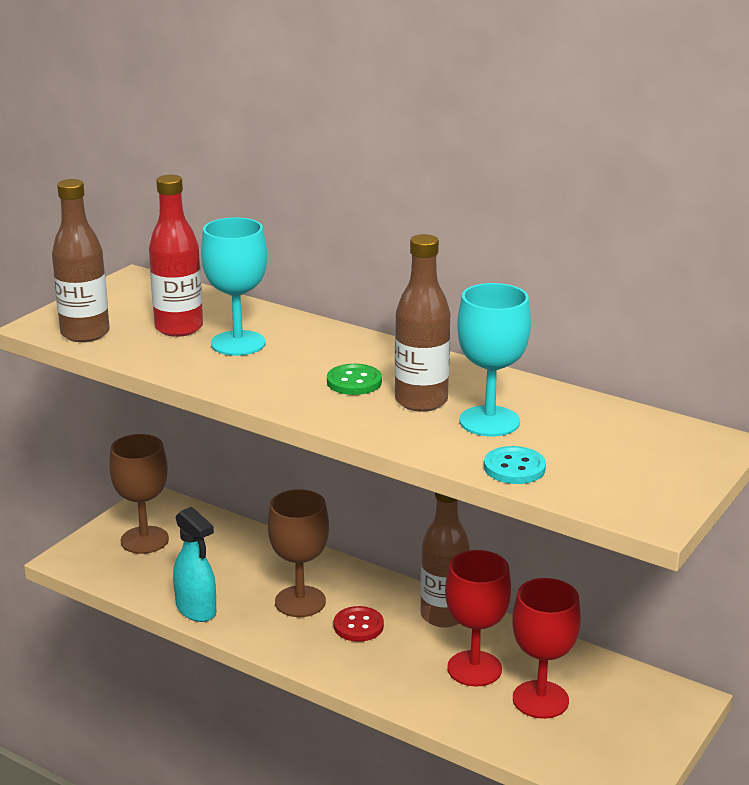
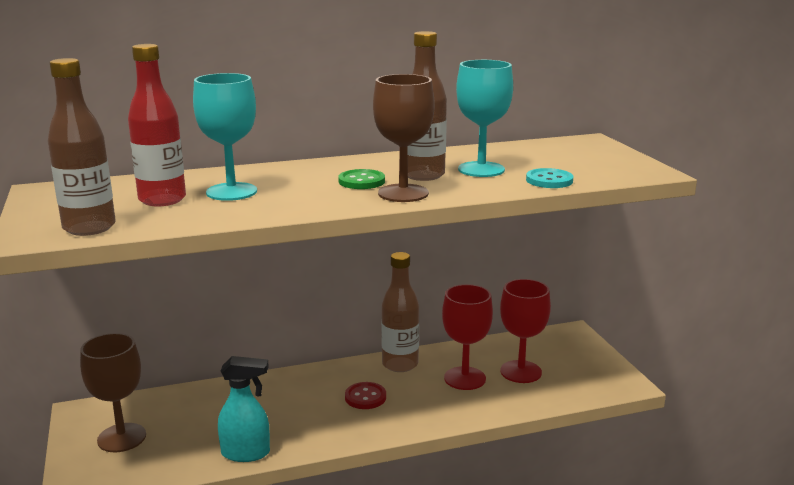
camera: 50 degrees left, 5 degrees down
brown goblet [268,489,329,617] -> brown goblet moved to [373,74,435,202]

